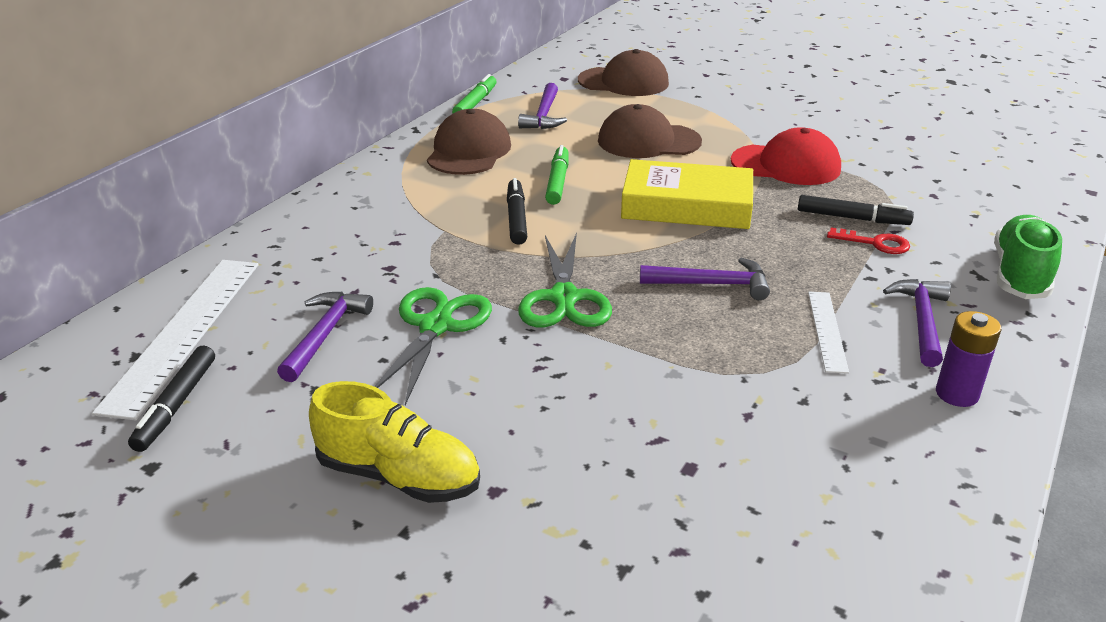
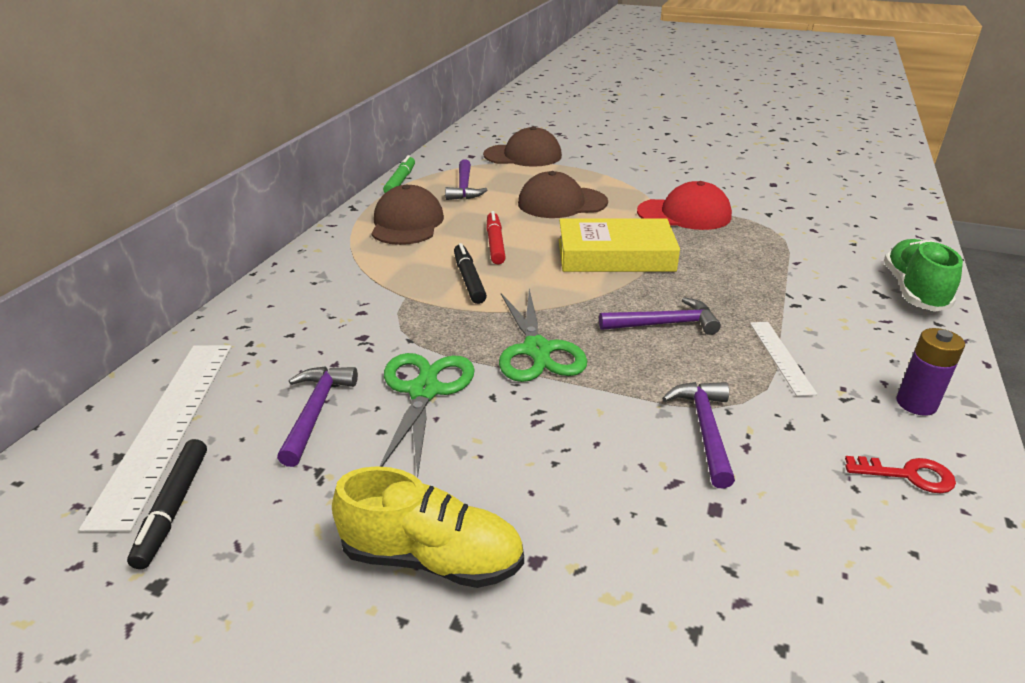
camera: 10 degrees left, 0 degrees up
green marker [545,145,568,205] -> red marker [486,211,506,265]
black marker [798,195,914,225] -> none
red key [827,228,910,254] -> red key moved to [845,456,956,493]
purple hammer [883,279,951,367] -> purple hammer moved to [662,382,735,488]

